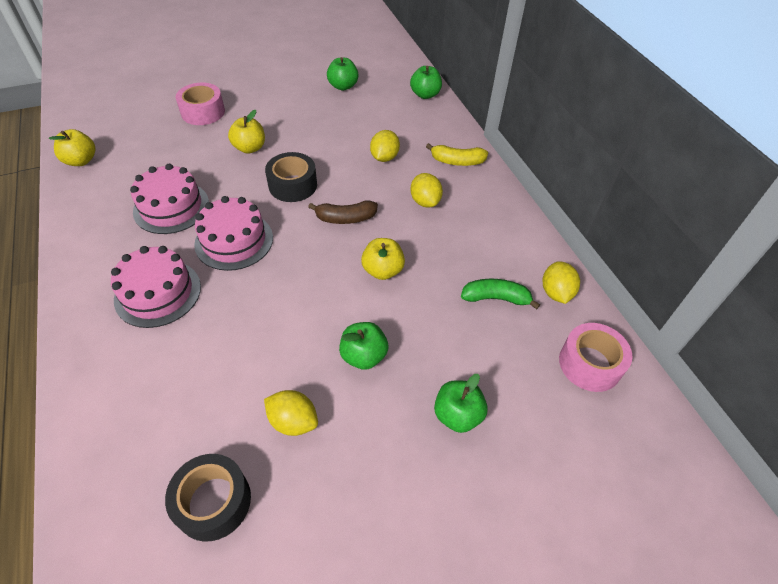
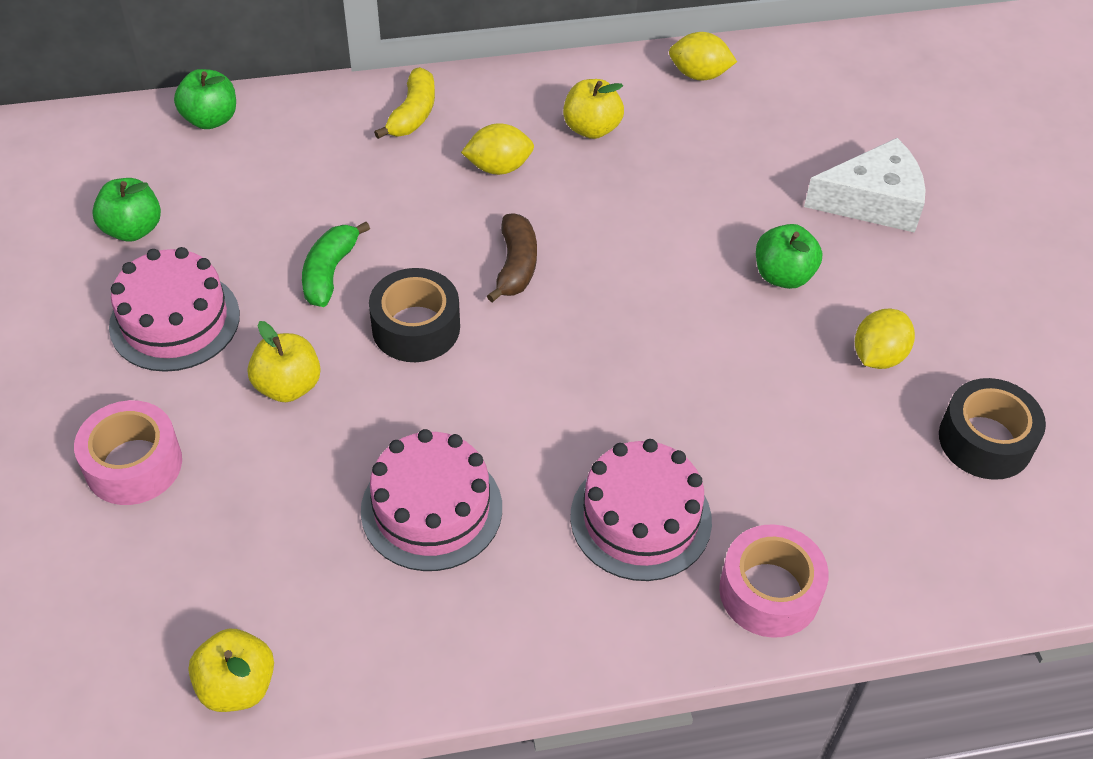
camera: 80 degrees left, 0 degrees up
pink cake [194,196,273,271] -> pink cake moved to [109,247,240,372]
yellow apple [361,238,405,280] -> yellow apple moved to [563,79,624,139]
yellow lemon [370,130,400,162] -> none
green apple [434,374,488,433] -> white cheese [804,138,926,233]
green banana [461,279,540,310] -> green banana moved to [302,222,370,307]
pink tape [559,323,632,392] -> pink tape moved to [719,525,829,638]

